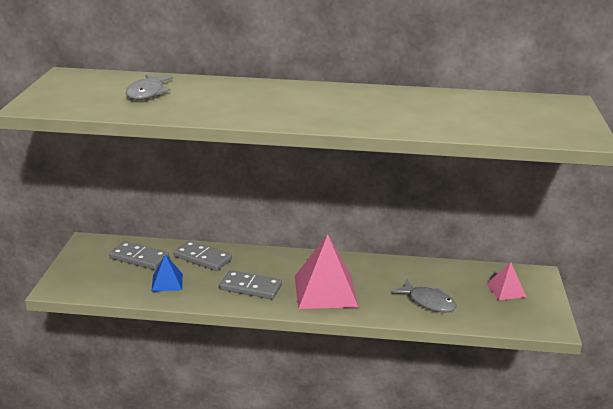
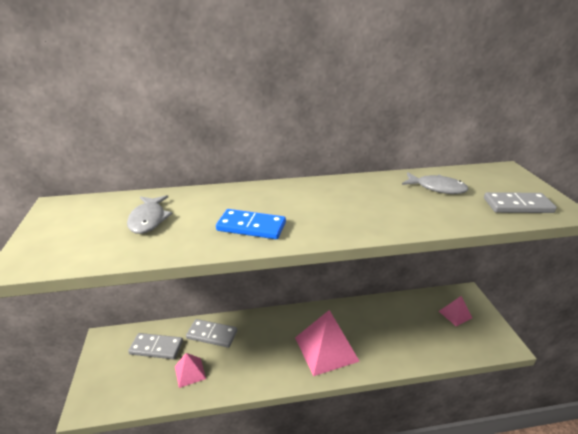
camera: 15 degrees left, 5 degrees up
blue pyramid [151,254,183,292] -> pink pyramid [175,353,206,388]
grey domino [220,270,282,299] -> grey domino moved to [484,192,557,213]
grey fish [392,280,457,312] -> grey fish moved to [402,172,469,194]
none -> blue domino [216,209,286,239]

